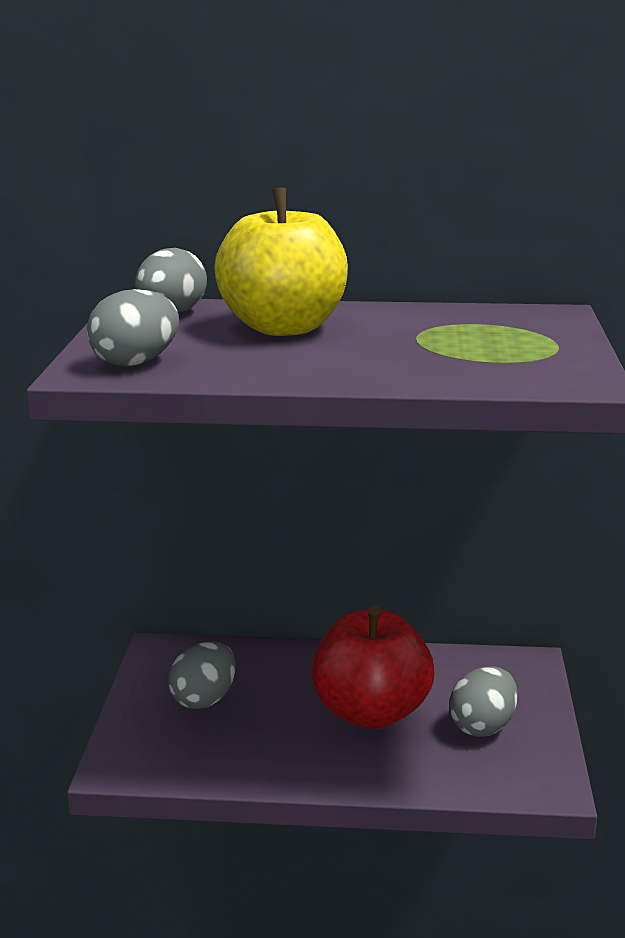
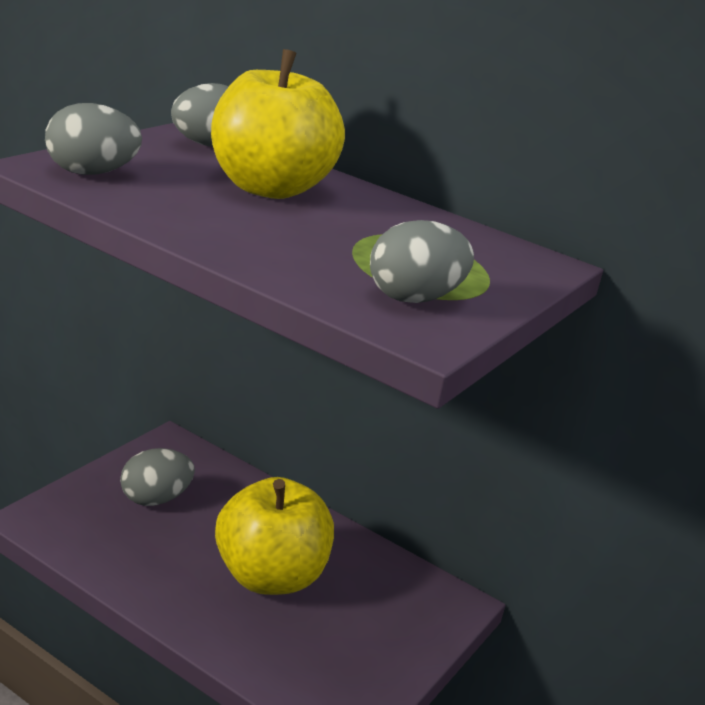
camera: 25 degrees right, 5 degrees up
red apple [311,606,435,729] -> yellow apple [215,477,334,595]
grey egg [449,666,518,737] -> grey egg moved to [370,220,474,303]

